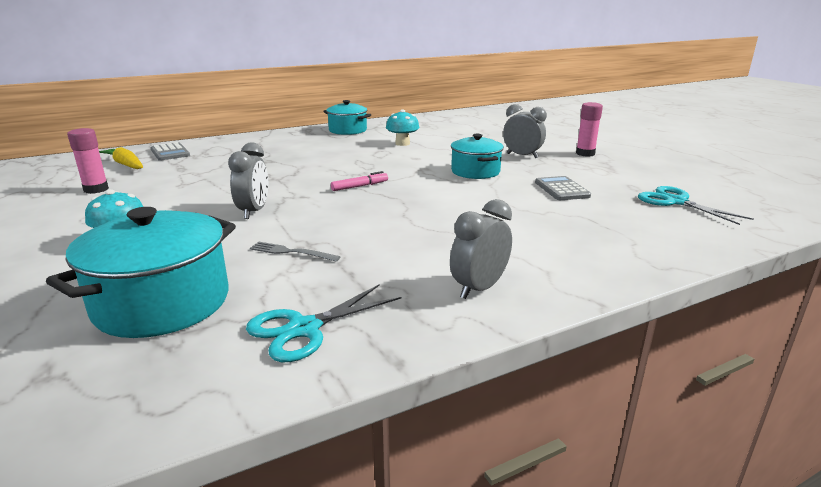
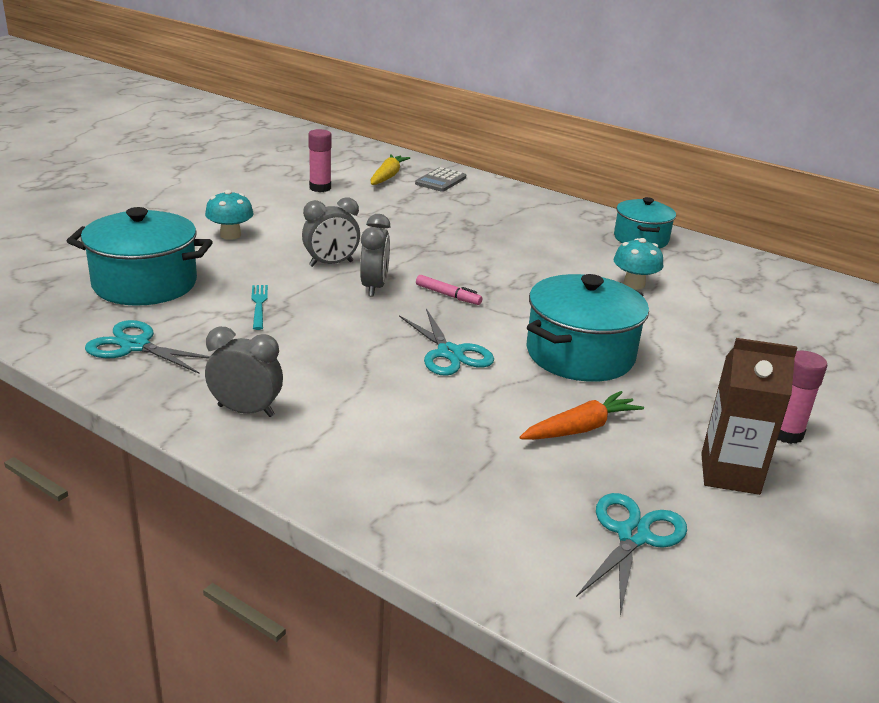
camera: 60 degrees right, 5 degrees up
grey fork [250,242,340,262] -> turquoise fork [251,285,268,330]
turquoise pot [451,134,504,179] -> turquoise pot [527,274,649,382], size x1.55
grey clock [503,104,547,158] -> grey clock moved to [360,214,391,297]
grey calculator [535,176,591,200] -> orange carrot [520,391,644,440]
none -> turquoise scissors [399,309,494,376]
none -> brown carton [701,338,797,495]

